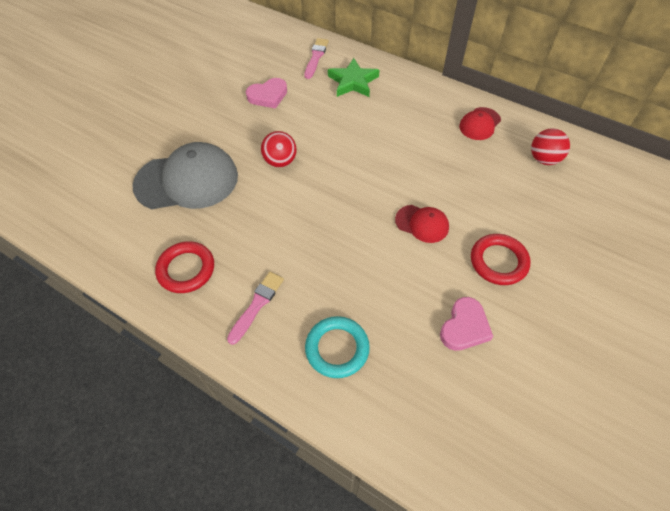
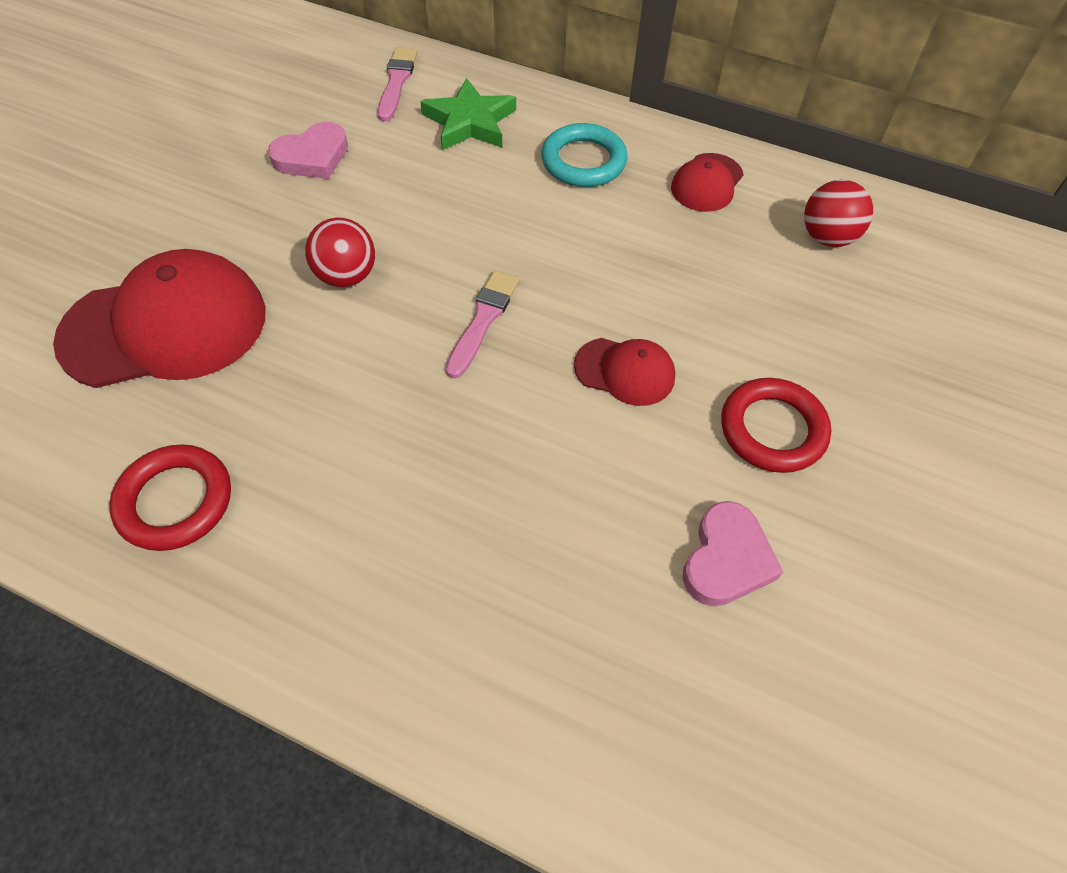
camera: 10 degrees left, 0 degrees up
grey cap [132,142,238,209] -> red cap [53,249,265,388]
pink brush [227,272,284,345] -> pink brush moved to [446,270,519,379]
turquoise ring [305,316,370,378] -> turquoise ring moved to [541,123,628,187]

